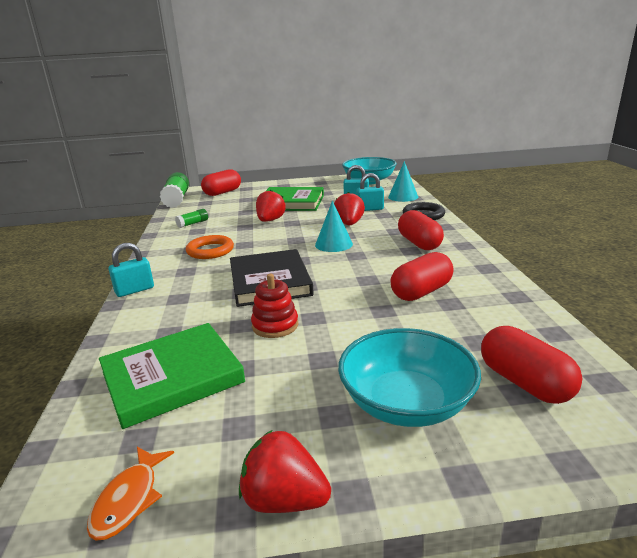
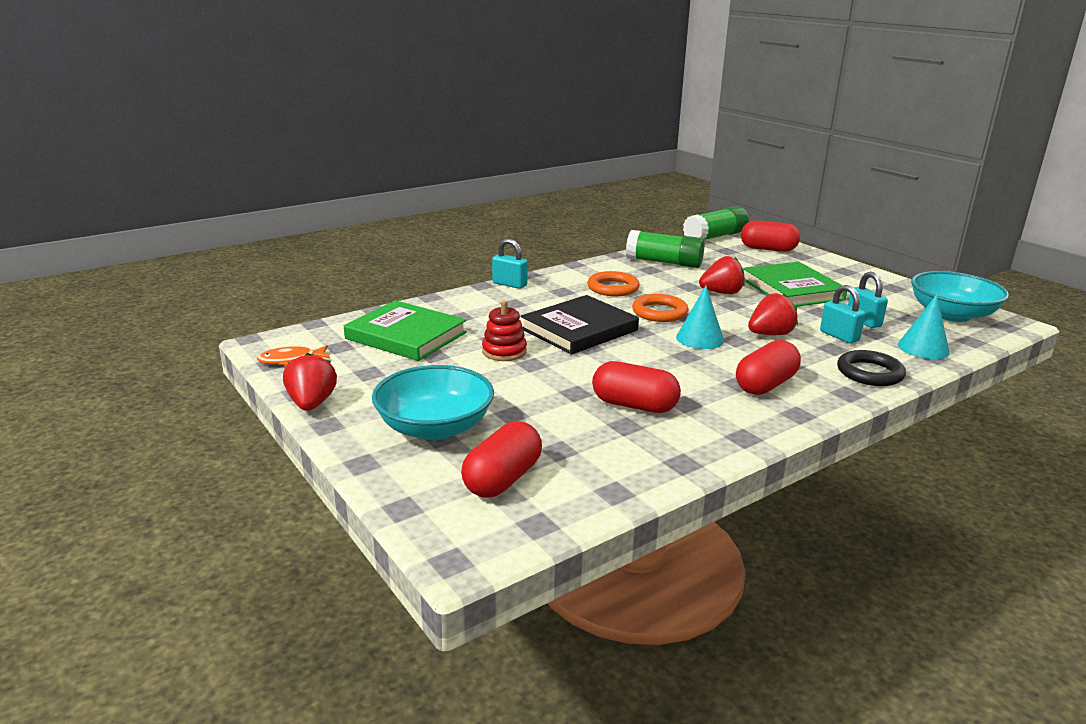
camera: 60 degrees right, 0 degrees up
green glue stick [175,209,208,228] -> green glue stick [626,230,705,268], size x2.06
none -> orange ring [632,294,689,322]

